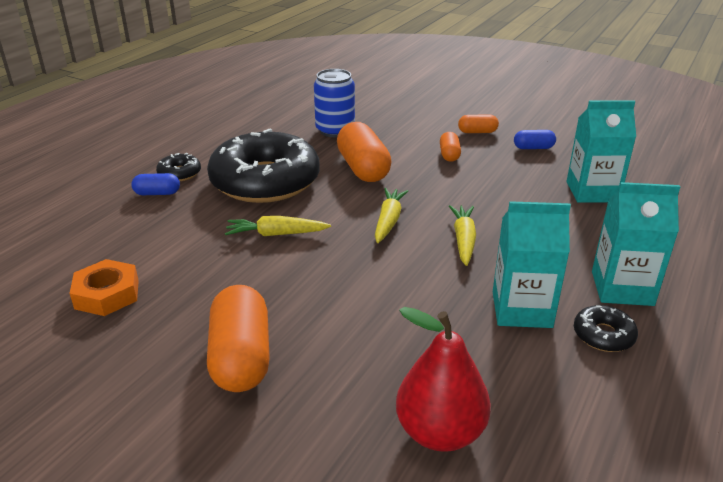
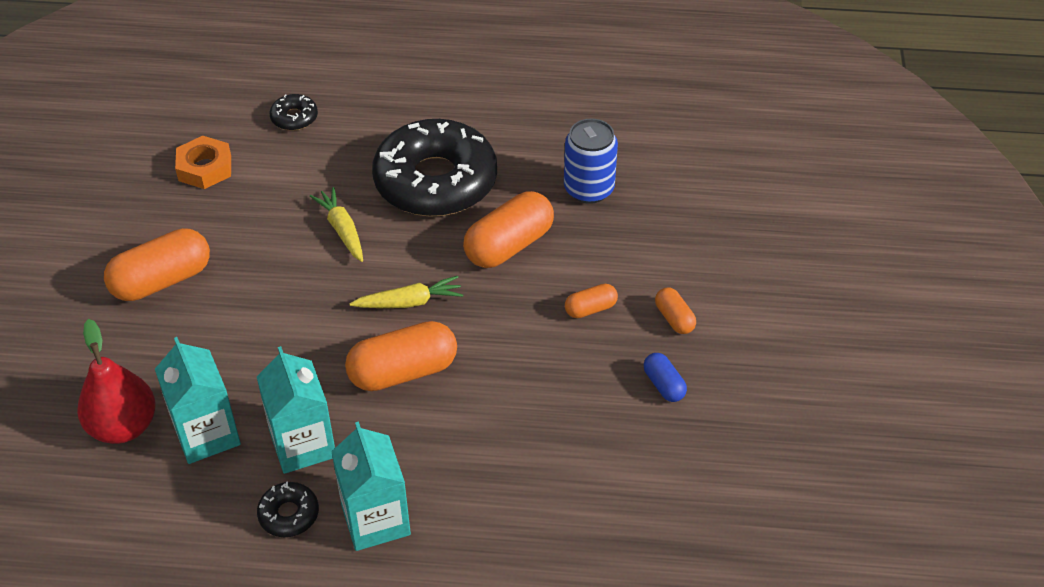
camera: 65 degrees right, 15 degrees up
blue capsule [131,173,180,195] -> none
black donut [156,153,201,181] -> black donut moved to [270,94,318,131]
yellow carrot [449,205,476,266] -> orange capsule [345,321,457,391]
turquoise carton [567,100,636,203] -> turquoise carton moved to [155,337,241,464]

